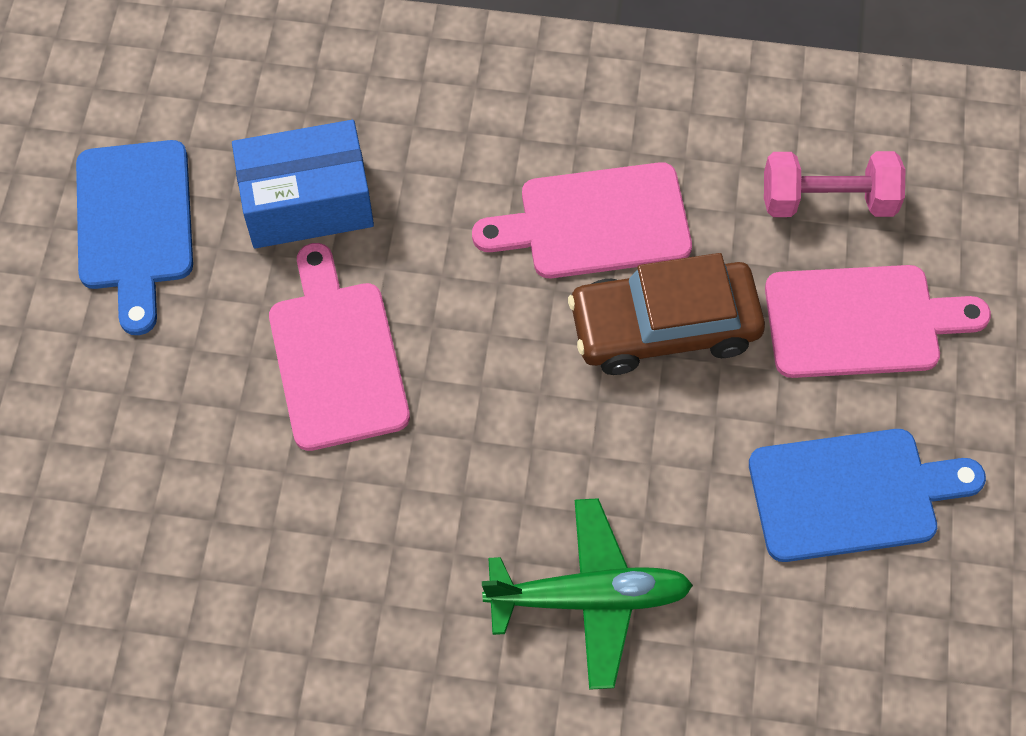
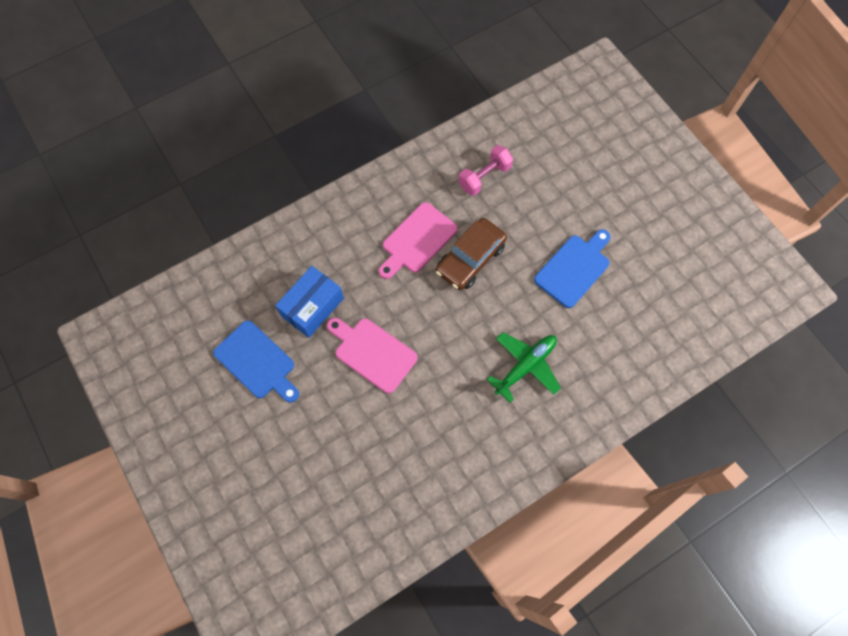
camera: 40 degrees left, 5 degrees up
pink cutting board [765,265,991,378] -> none

